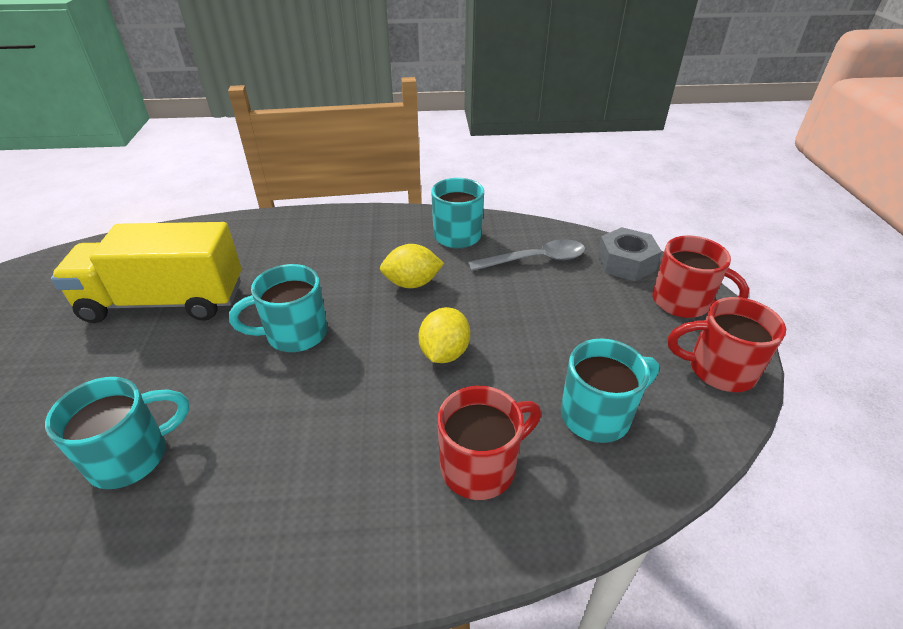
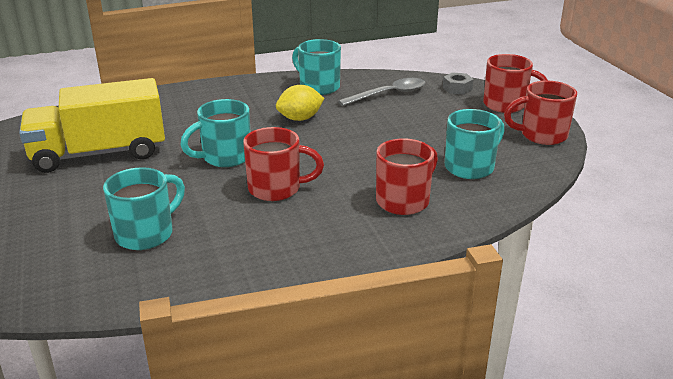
camera: 15 degrees left, 10 degrees down
yellow lemon [419,307,470,363] -> none
grey nut [597,227,662,281] -> grey nut [443,72,474,95], size x0.64
none -> red mug [243,127,324,201]

